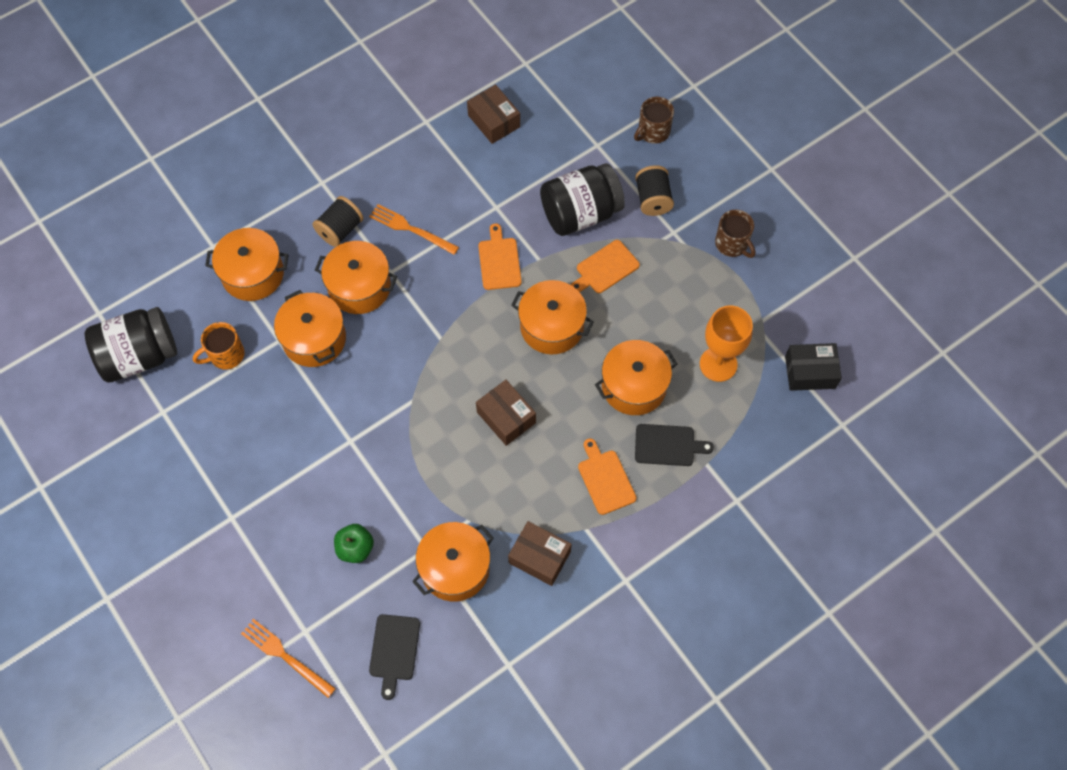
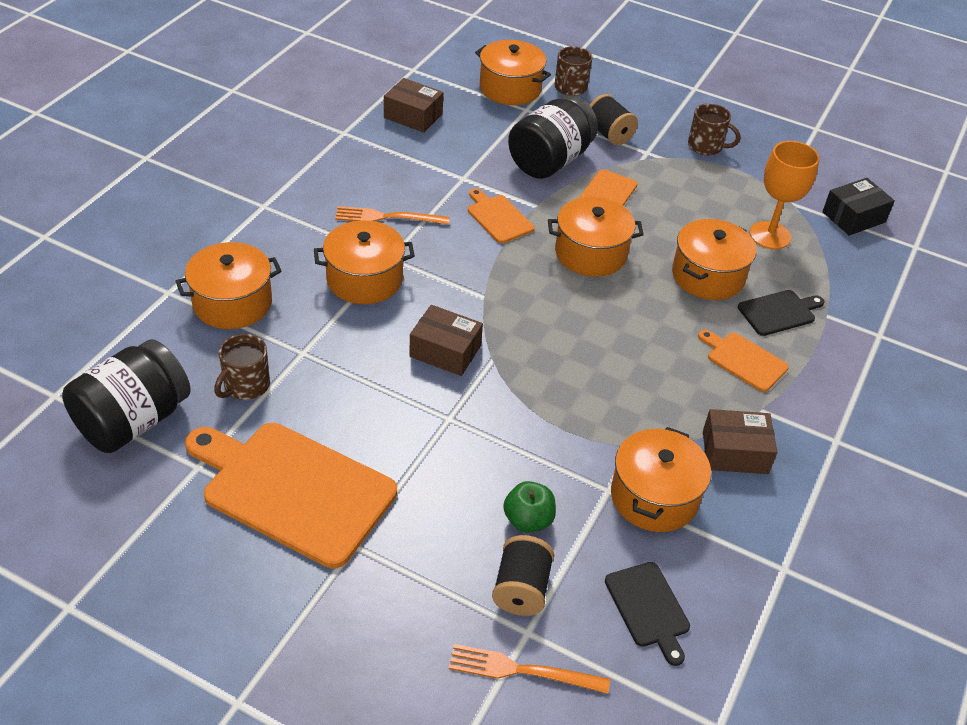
camera: 30 degrees left, 20 degrees down
orange mug [193,322,245,370] -> brown mug [214,334,270,400]
orange pot [274,290,346,367] -> orange pot moved to [475,40,551,105]
black spool [313,196,363,247] -> black spool moved to [492,535,554,616]
brown box [476,380,536,446] -> brown box moved to [409,305,483,376]
none -> orange cutting board [185,423,397,568]

